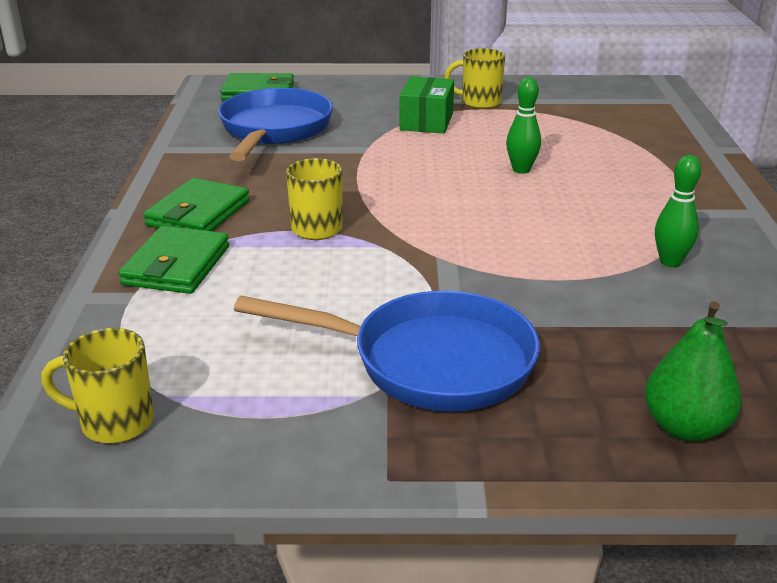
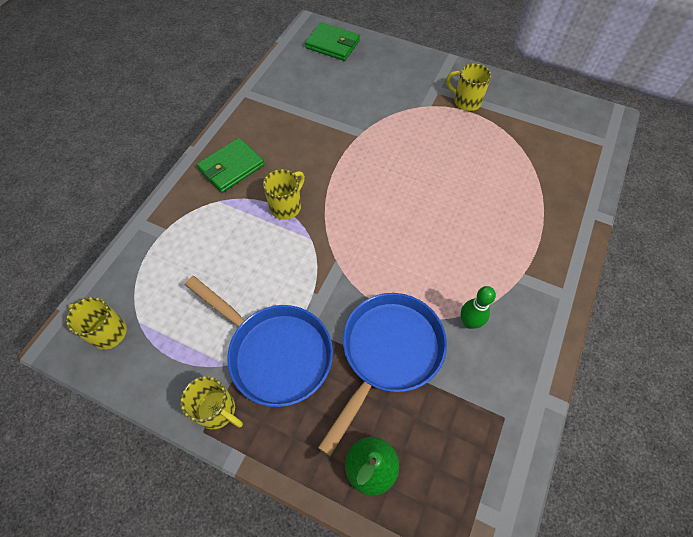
camera: 25 degrees right, 30 degrees up
green wallet [118,226,229,294] -> none
blue pan [218,88,333,161] -> blue pan moved to [318,293,447,456]
green box [399,76,454,134] -> none
green bowling pin [506,77,541,174] -> none
none -> yellow mug [180,376,243,429]

